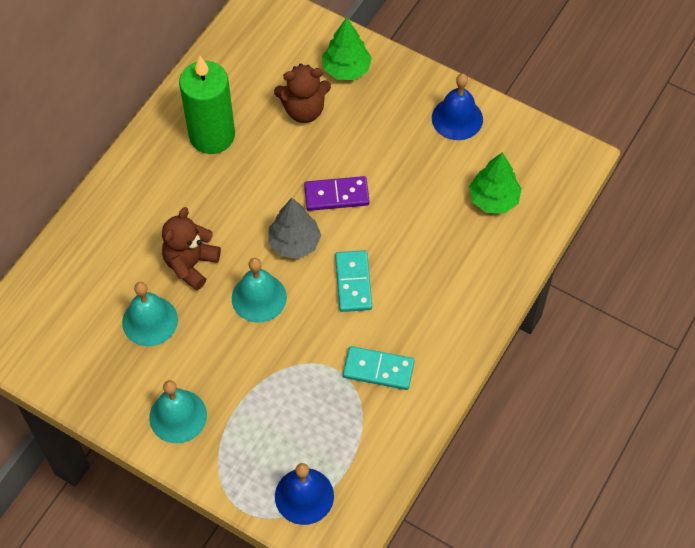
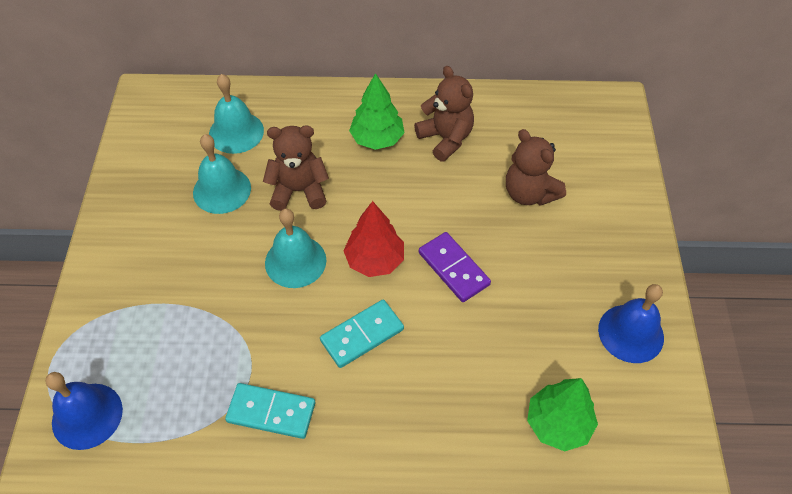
camera: 60 degrees right, 5 degrees down
turquoise bell [149,380,207,443] -> turquoise bell moved to [209,74,264,154]
green candle [179,56,235,154] -> brown teddy bear [414,66,474,162]
grey tree [268,198,321,259] -> red tree [343,201,404,277]
green tree [322,17,372,80] -> green tree moved to [349,73,404,150]
turquoise domino [343,346,415,390] -> turquoise domino turned 60 degrees counterclockwise [225,383,315,439]

